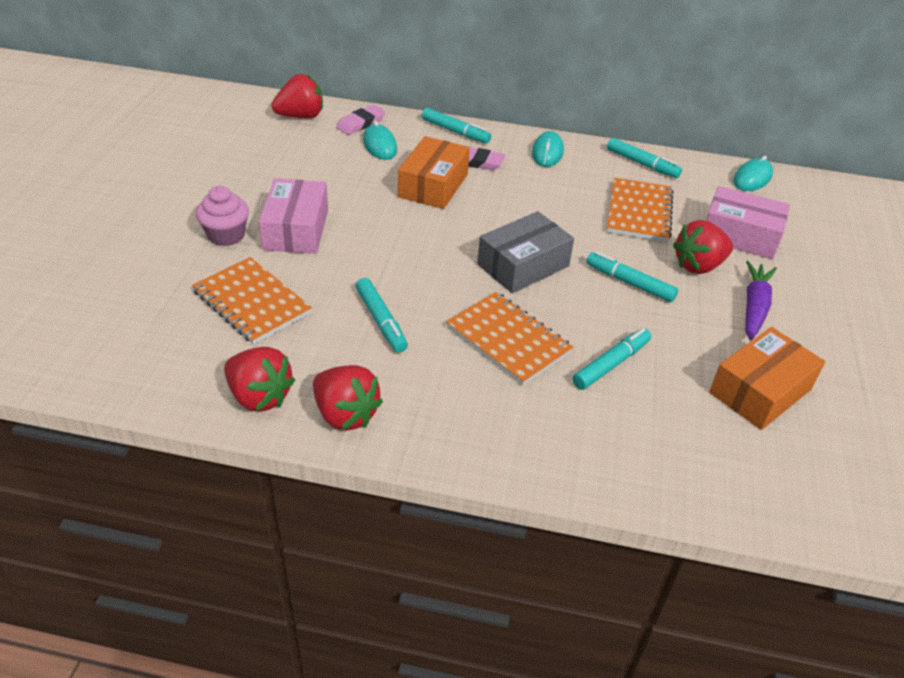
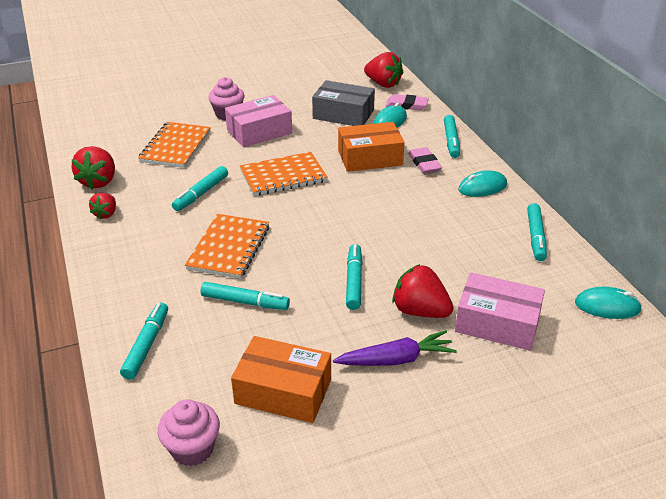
camera: 60 degrees right, 5 degrees down
red strawberry [313,365,383,431] -> red strawberry [89,193,116,220], size x0.59
grey box [477,211,574,293] -> grey box moved to [312,80,375,126]
orange notebook [607,178,674,242] -> orange notebook moved to [240,152,328,196]
pink box [706,186,790,259] -> pink box turned 60 degrees counterclockwise [455,272,545,351]
none -> turquoise marker [120,302,168,380]
none -> pink cupcake [158,399,220,466]

